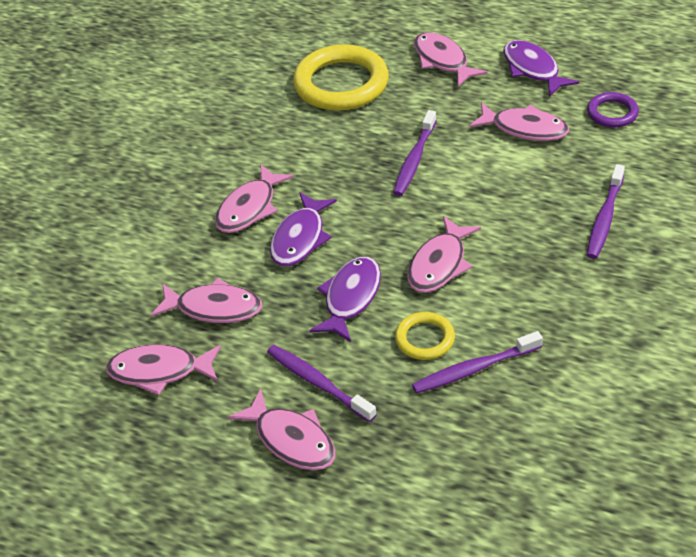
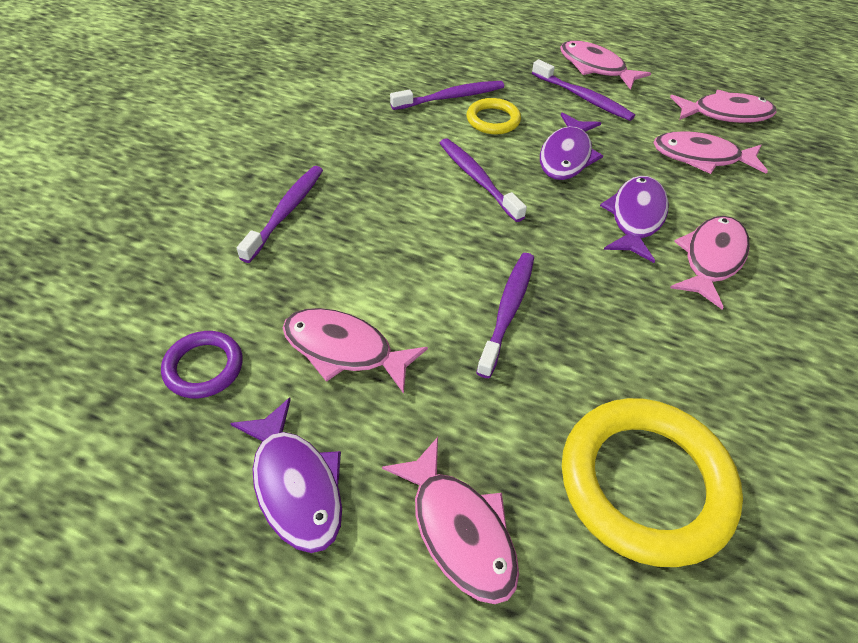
camera: 175 degrees right, 5 degrees up
pink fish [407,216,481,293] -> purple toothbrush [440,138,527,222]

